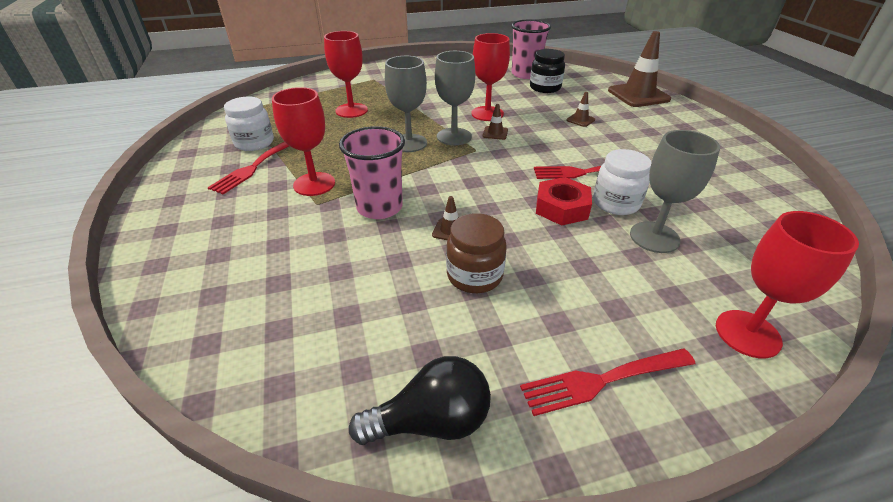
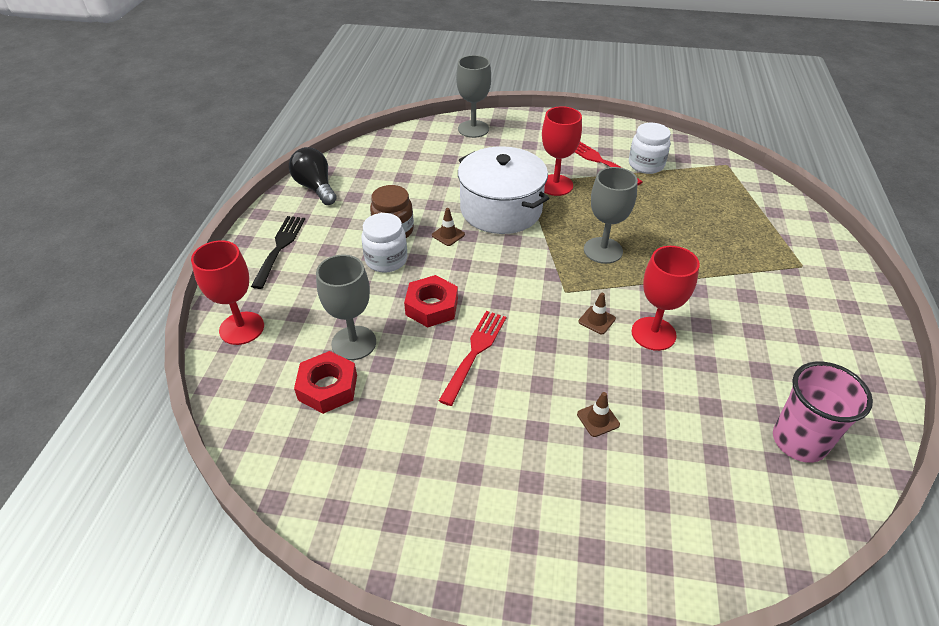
camera: 115 degrees right, 5 degrees up
red goblet [324,31,368,118] -> none
pink cup [339,126,405,219] -> white pot [458,146,549,234]
black light bulb [349,356,491,445] -> black light bulb turned 135 degrees clockwise [289,147,337,205]
grey goblet [435,51,475,145] -> grey goblet moved to [456,55,491,138]
red fork [520,349,696,416] -> black fork [251,216,305,289]
black jar [530,49,565,93] -> none
white jar [593,149,652,215] -> white jar moved to [361,213,407,273]
brown traffic cone [608,31,671,107] -> none
none -> red nut [294,351,357,414]

